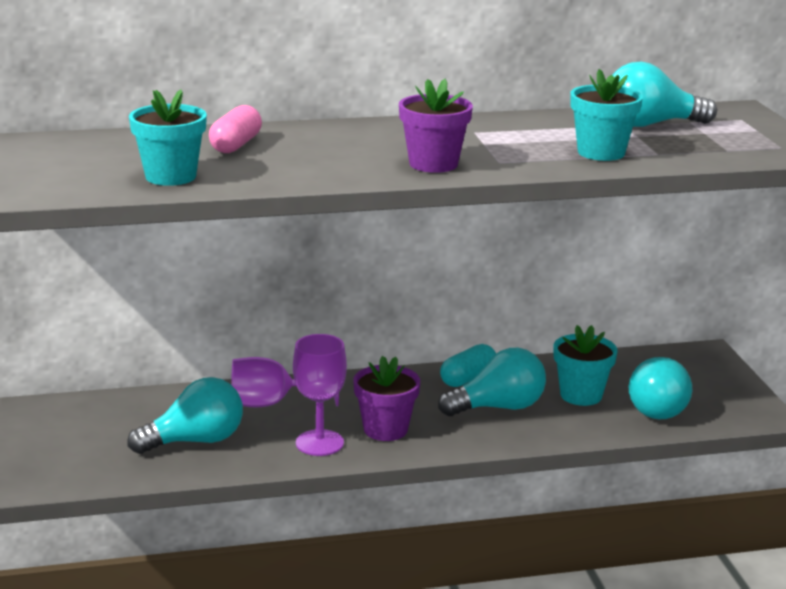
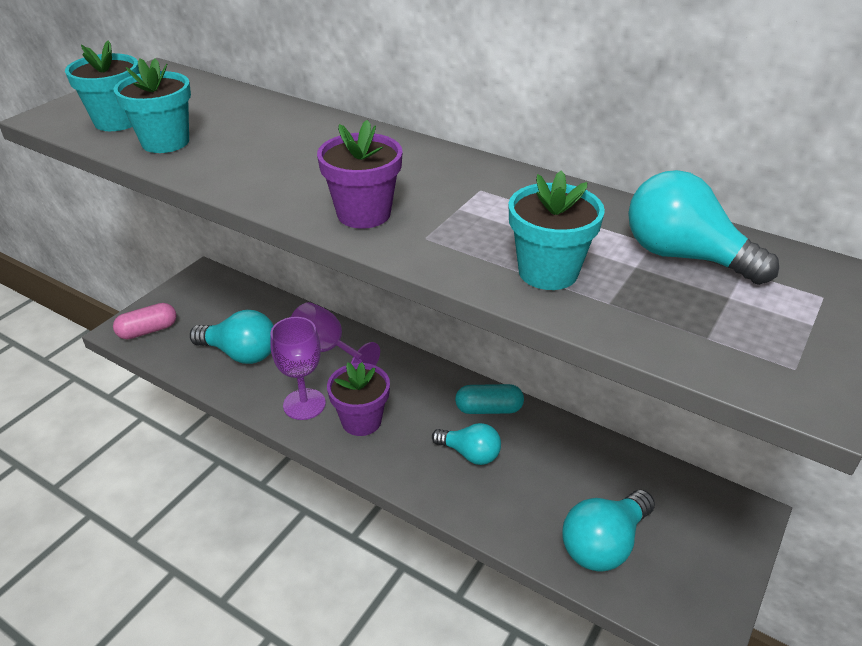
camera: 45 degrees right, 15 degrees up
pink capsule [209,105,262,153] -> pink capsule moved to [113,303,177,339]
turquoise light bulb [438,348,546,416] -> turquoise light bulb [432,423,501,465], size x0.66
turquoise flower pot [553,325,618,406] -> turquoise flower pot moved to [65,40,140,131]

